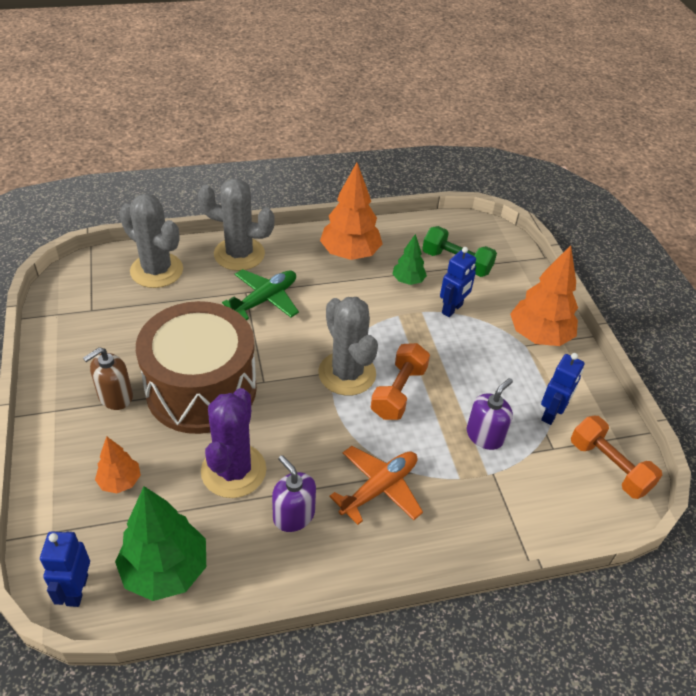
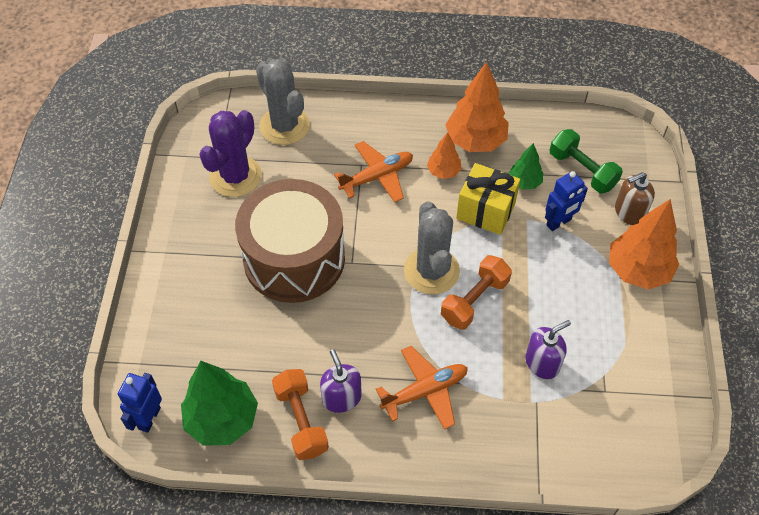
camera: 20 degrees right, 10 degrees up
brown soap dispenser [83,347,133,410] -> brown soap dispenser moved to [615,172,655,225]
orange tree [95,437,141,493] -> orange tree moved to [427,132,462,179]
grey cactus [198,179,275,271] -> none
purple cactus [201,388,266,498] -> purple cactus moved to [199,110,262,197]
green plane [222,269,299,320] -> orange plane [334,141,413,202]
blue robot [541,353,584,425] -> none
orange dumbbell [571,416,662,499] -> orange dumbbell moved to [272,369,329,460]
none -> yellow gift [456,163,520,235]

